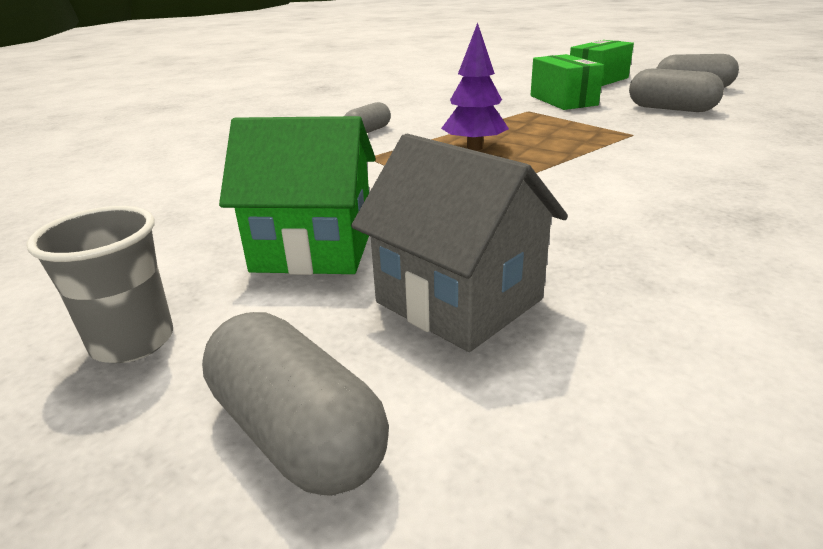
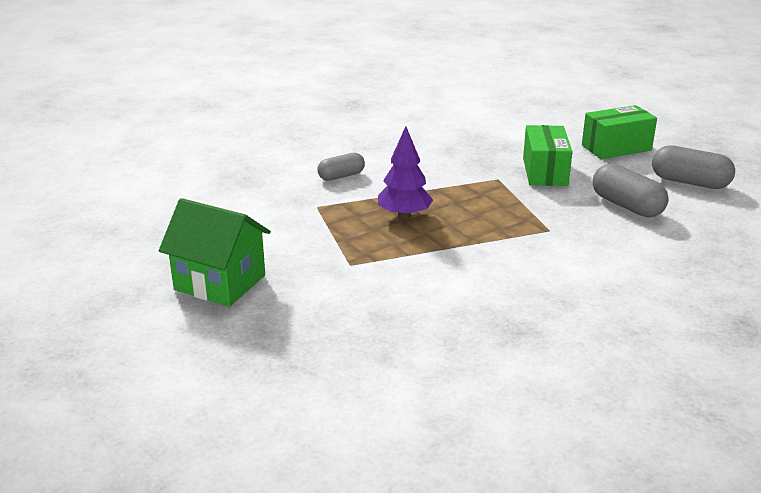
camera: 20 degrees right, 0 degrees up
grey cup [26,206,173,363] -> none
grey capsule [202,312,389,496] -> none
grey house [351,134,568,352] -> none

